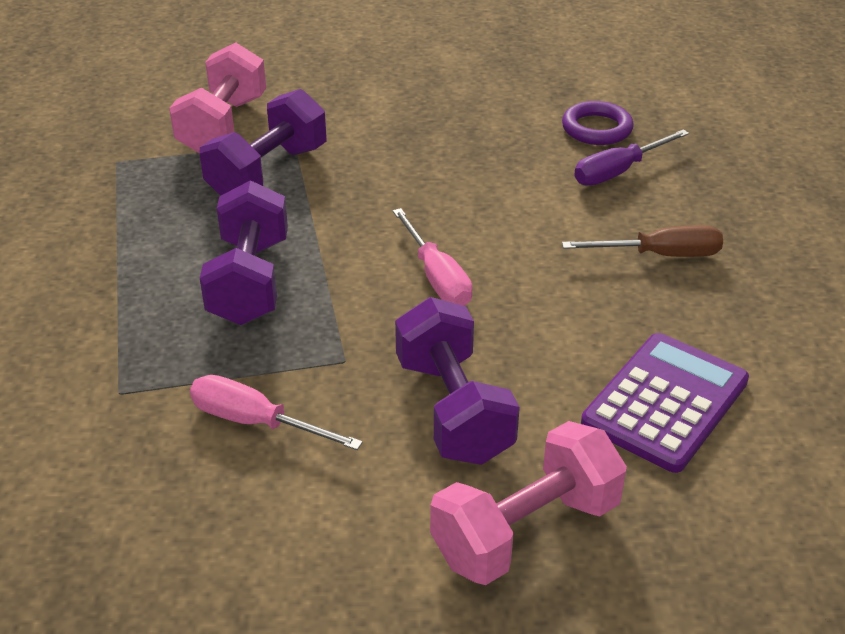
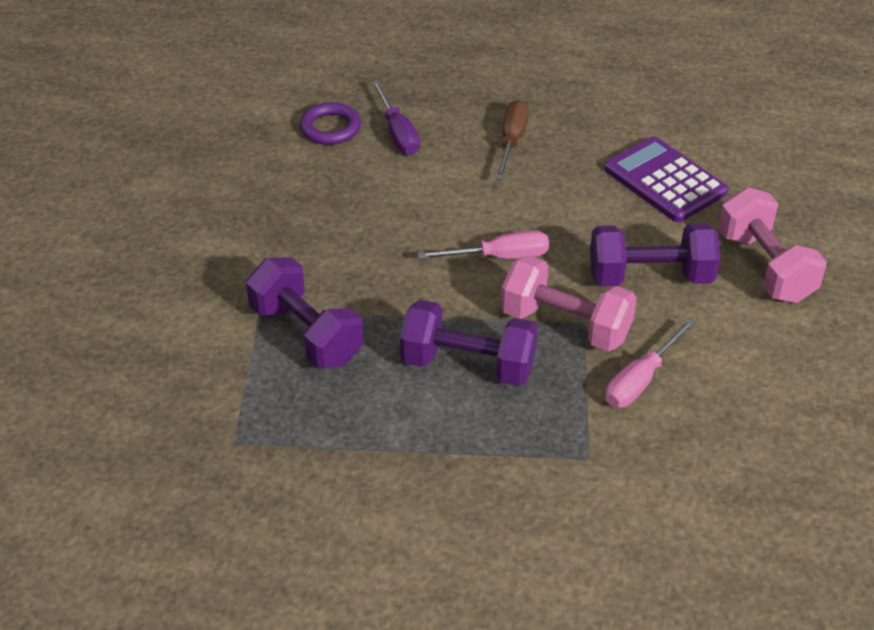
camera: 75 degrees left, 5 degrees up
pink dumbbell [169,43,266,153] -> pink dumbbell moved to [501,255,637,352]

